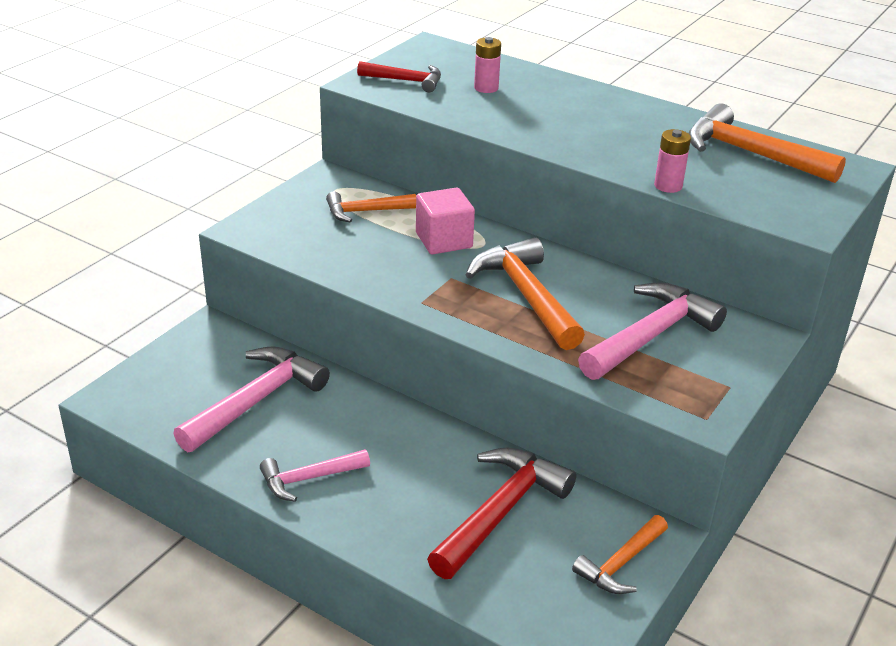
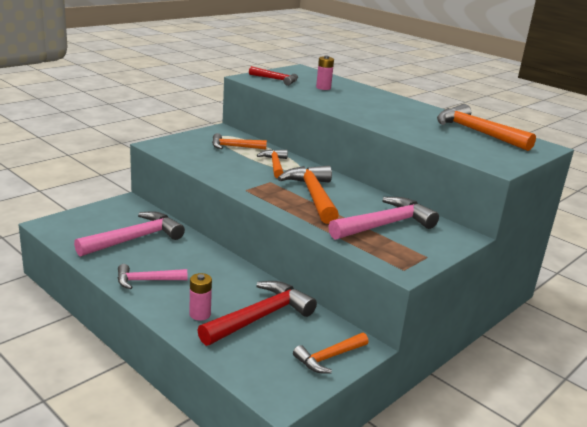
camera: 10 degrees right, 10 degrees down
pink cube [416,187,475,254] -> orange hammer [257,149,288,178]
pink battery [654,129,691,193] -> pink battery moved to [189,273,212,321]

